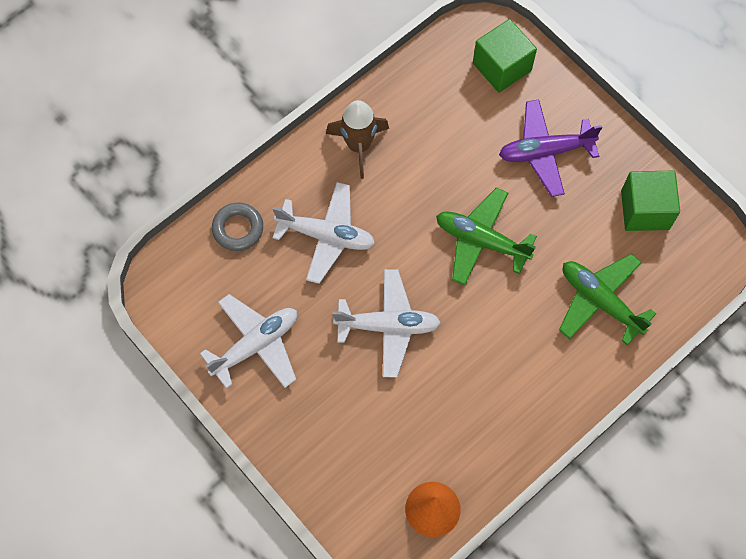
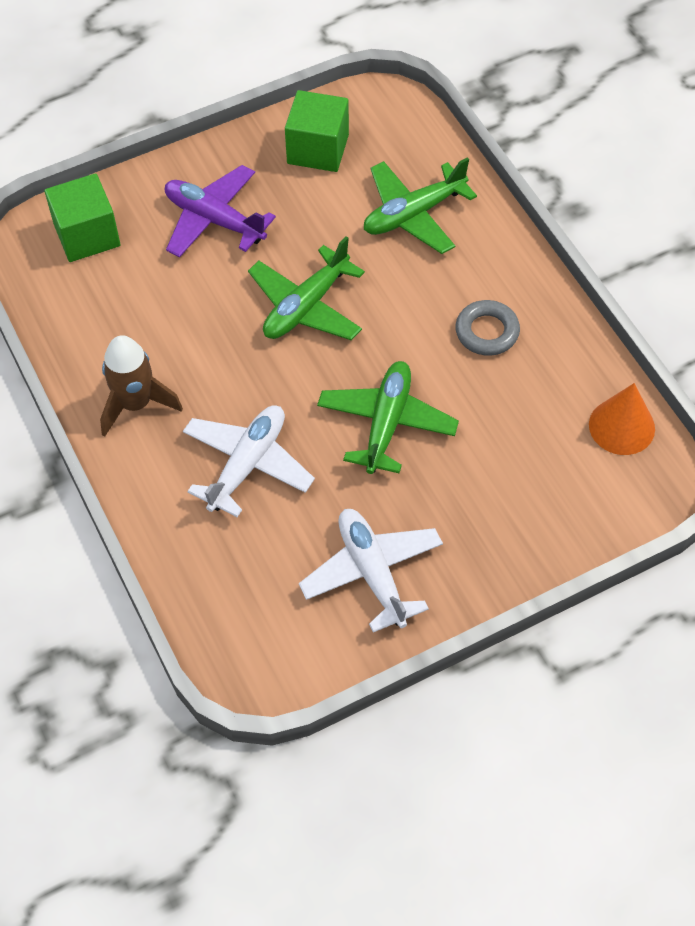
camera: 75 degrees left, 10 degrees down
grey ring [212,202,263,251] -> grey ring moved to [455,300,520,356]
white plane [332,269,441,377] -> green plane [317,361,459,474]
purple plane [499,99,603,197] -> purple plane turned 120 degrees clockwise [165,165,276,258]

